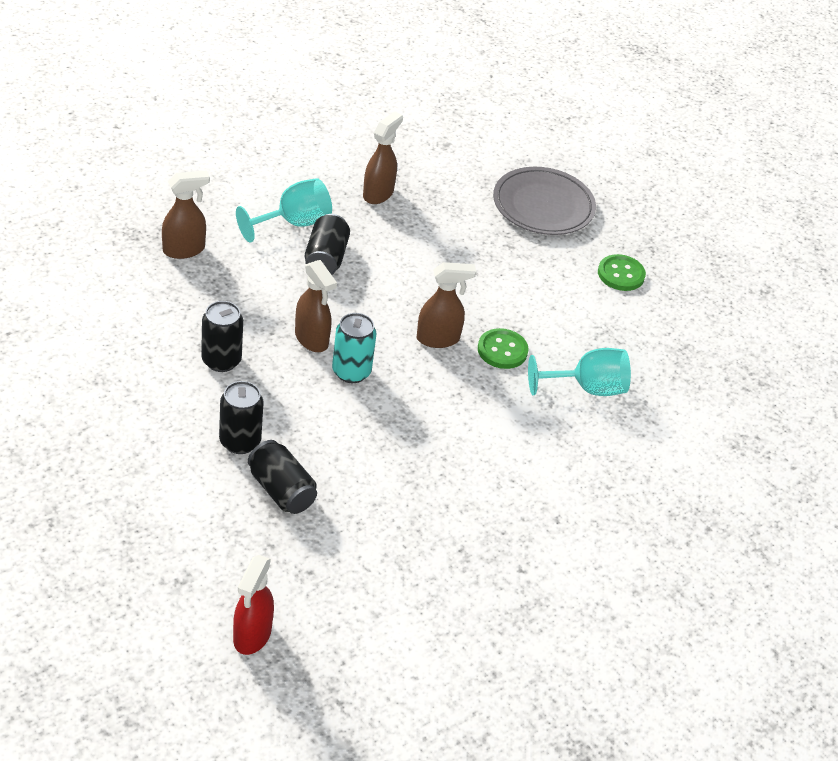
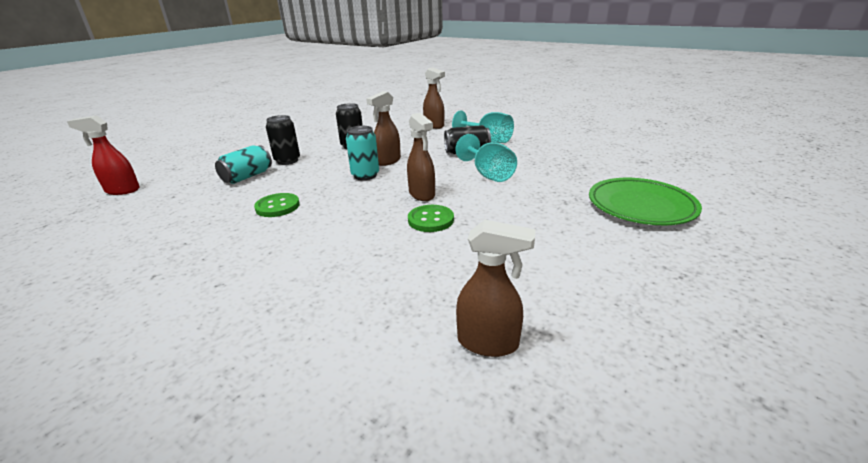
camera: 80 degrees right, 15 degrees down
black can [248,440,317,514] -> turquoise can [215,145,272,184]
brown spray bottle [363,111,403,204] -> brown spray bottle moved to [456,220,536,357]
grey plate [493,167,596,235] -> green plate [589,178,702,225]
turquoise goblet [528,348,631,396] -> turquoise goblet moved to [455,134,517,182]
green button [598,254,646,291] -> green button moved to [254,193,300,217]

